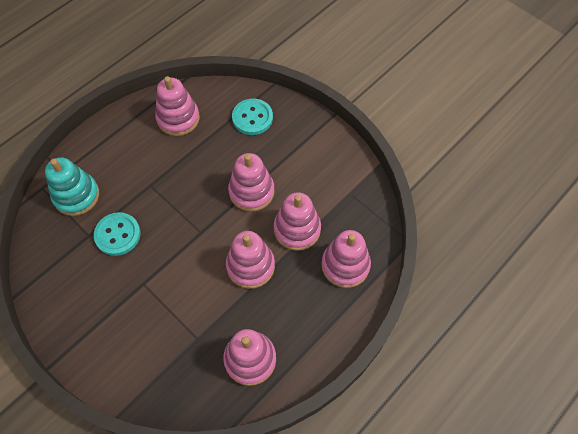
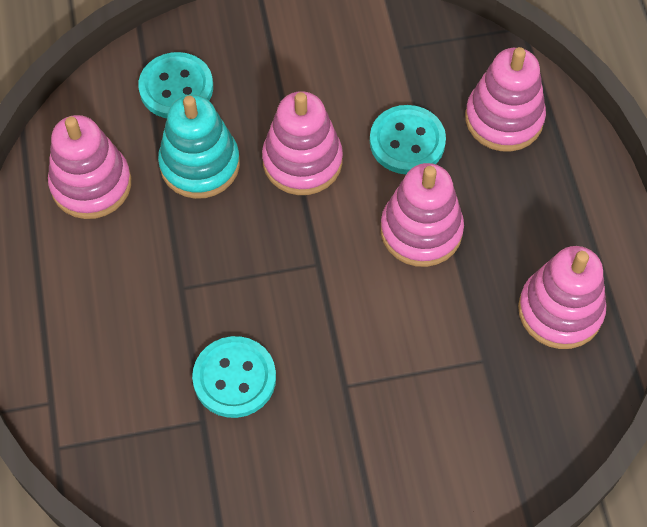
camera: 55 degrees left, 0 degrees up
turquoise stacking toy [45,157,99,216] -> turquoise stacking toy moved to [158,95,240,199]
pink stacking toy [274,192,321,251] -> turquoise button [370,105,446,174]

